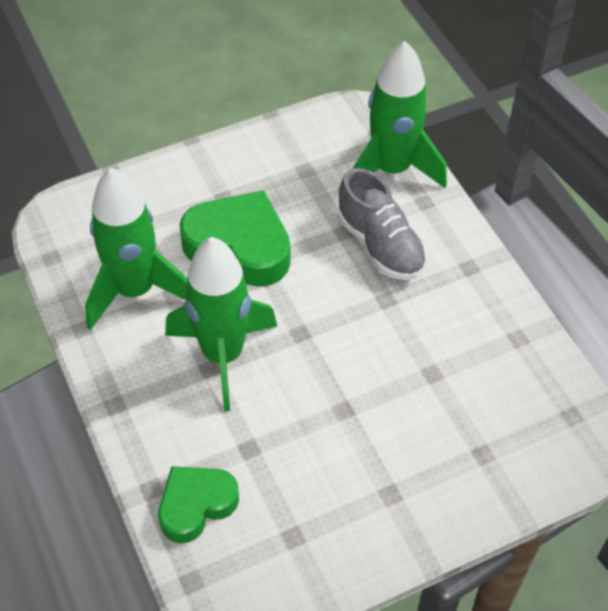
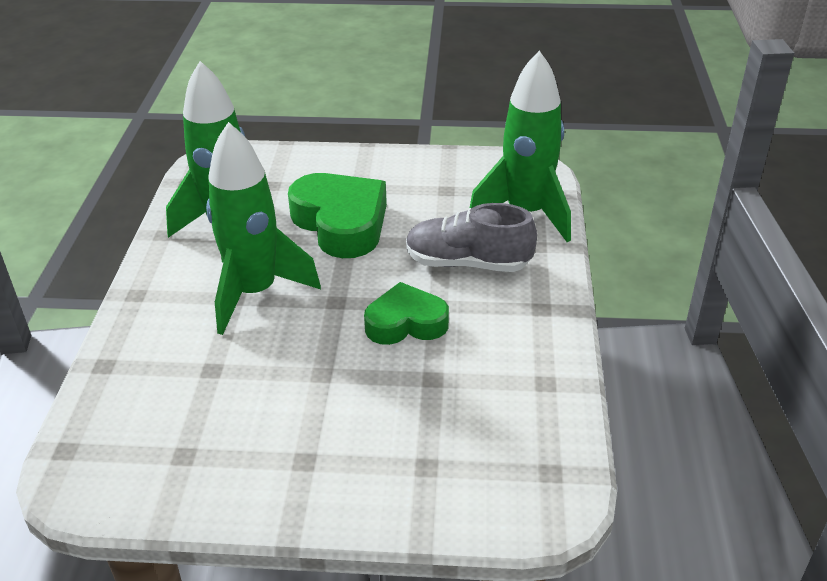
camera: 30 degrees right, 15 degrees down
green heart [158,466,239,543] -> green heart moved to [364,282,449,345]
grey shoe [338,168,427,280] -> grey shoe turned 105 degrees clockwise [406,203,537,272]

